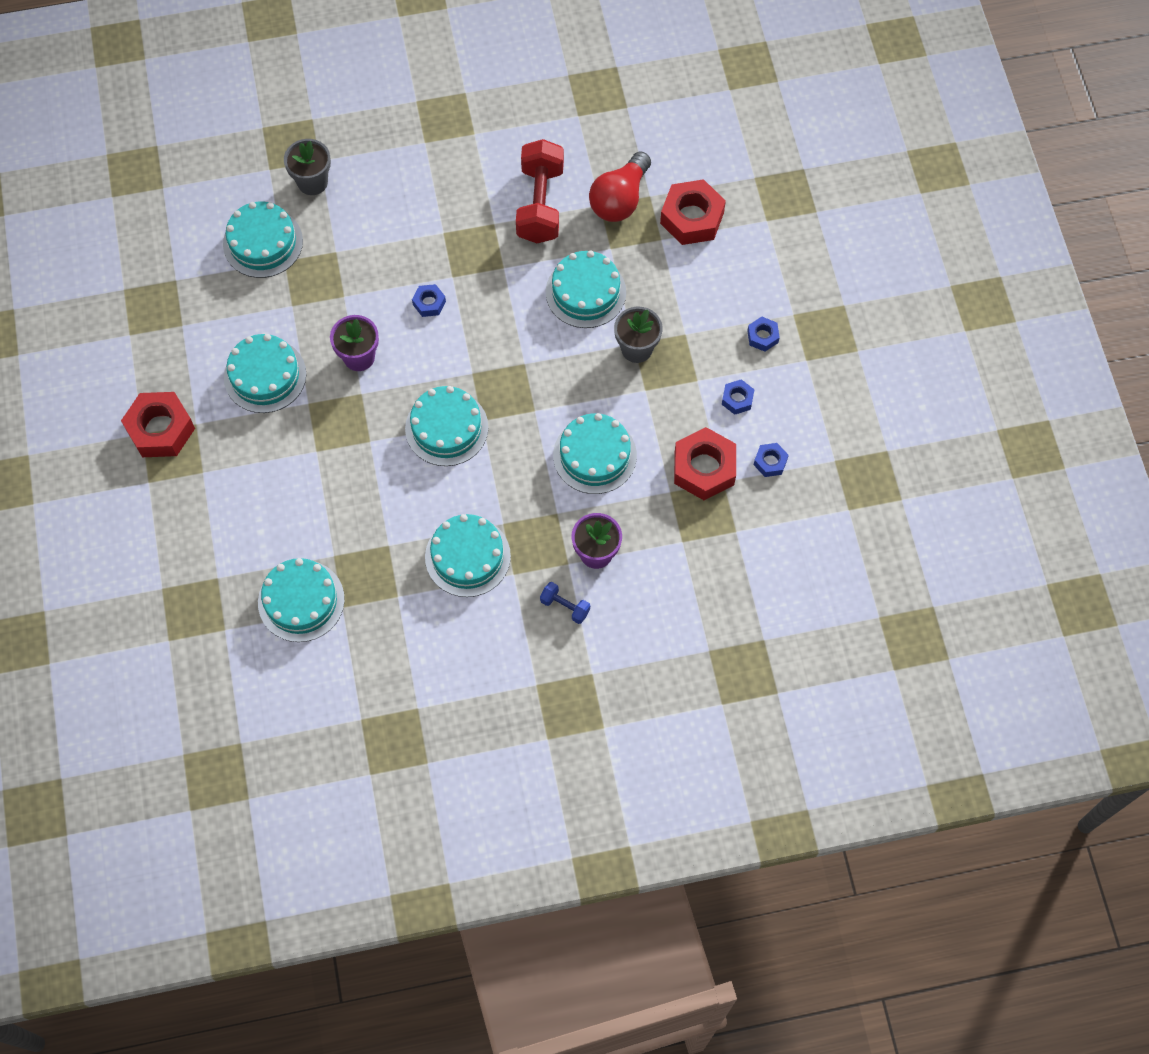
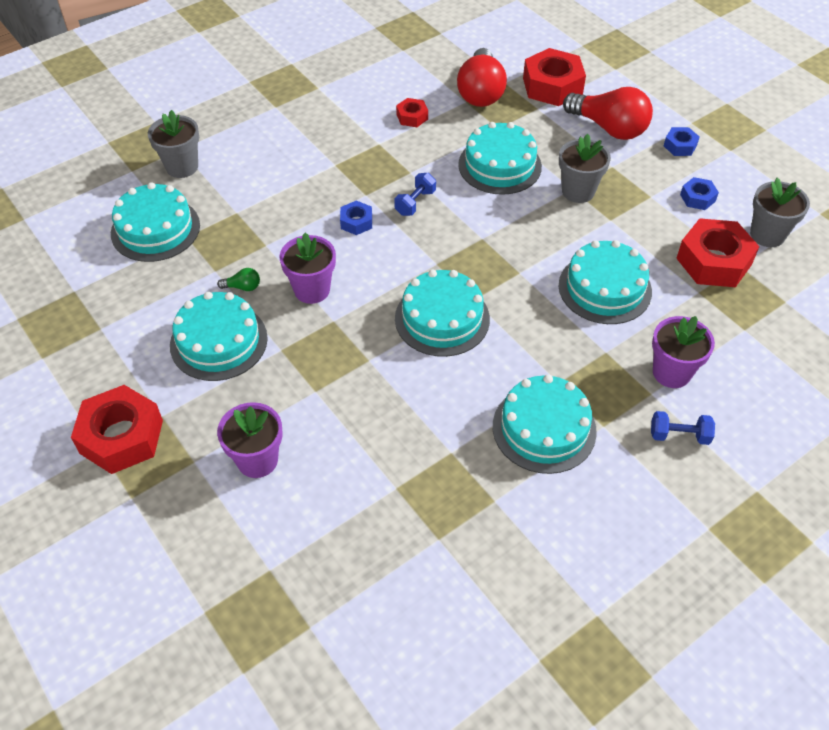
camera: 25 degrees left, 15 degrees down
turquoise cake [258,558,345,642] -> none
red dumbbell [516,139,564,243] -> red nut [396,98,428,127]
blue nut [754,443,789,477] -> grey flower pot [750,178,810,247]
none -> green light bulb [217,268,260,291]
none -> purple flower pot [217,402,282,478]
none -> blue dumbbell [394,173,436,216]
none -> red light bulb [563,87,653,140]

